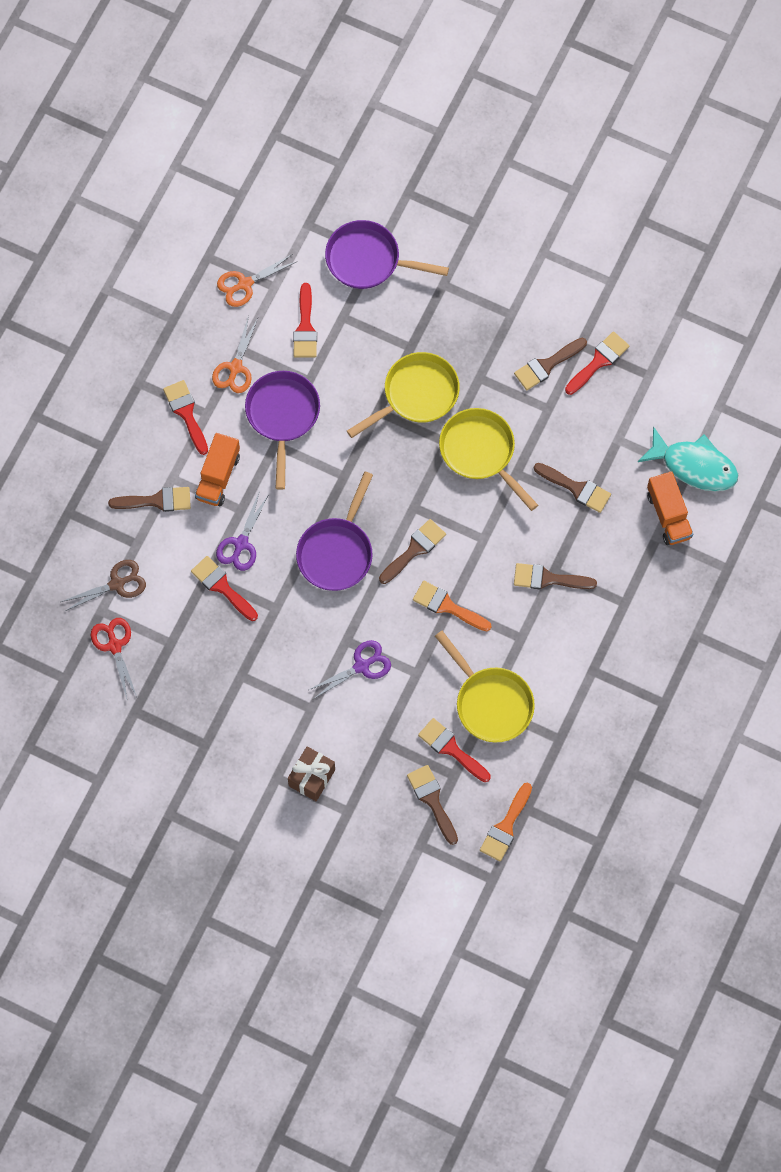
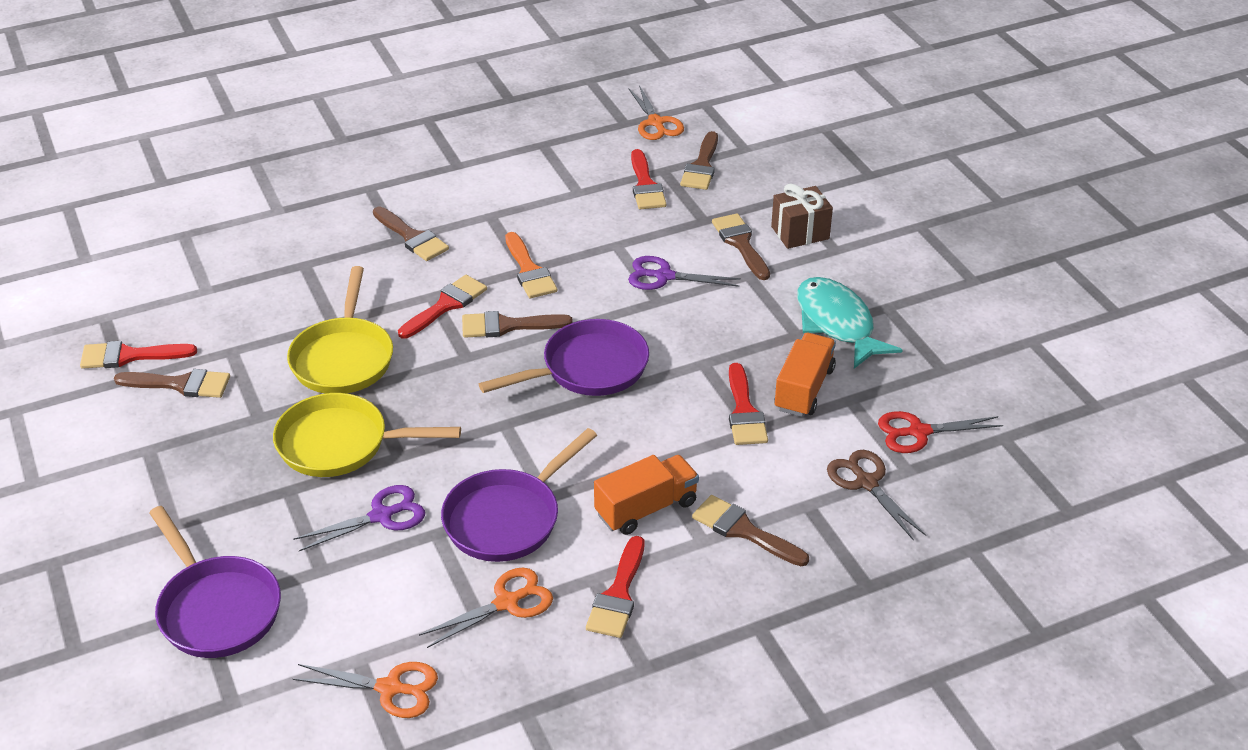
camera: 140 degrees left, 30 degrees down
brown scissors [61,560,146,611] -> brown scissors turned 45 degrees clockwise [827,450,926,541]
red scissors [91,618,137,699] -> red scissors turned 60 degrees clockwise [878,411,1003,453]
purple scissors [216,493,269,571] -> purple scissors moved to [293,485,425,551]
red brush [293,283,317,357] -> red brush moved to [398,275,487,339]
yellow pan [435,631,535,742] -> none
orange brush [480,783,532,861] -> orange scissors [628,85,684,140]
brown brush [534,463,611,513] -> brown brush moved to [712,213,770,280]
turquoise fish [638,426,738,492] -> turquoise fish moved to [797,277,902,369]
orange truck [647,471,693,545] -> orange truck moved to [774,333,836,417]

